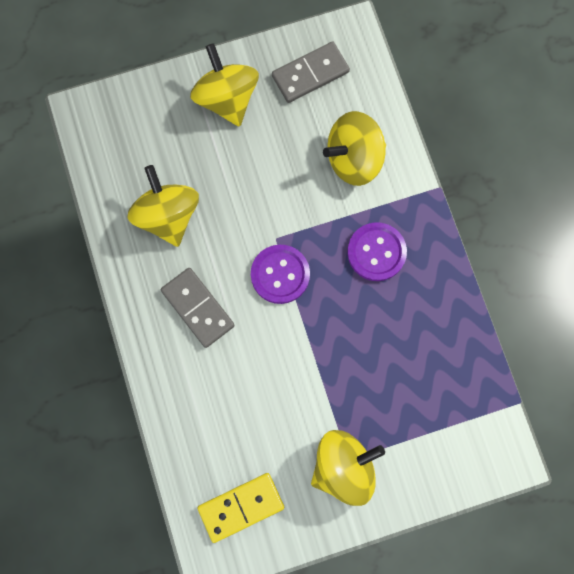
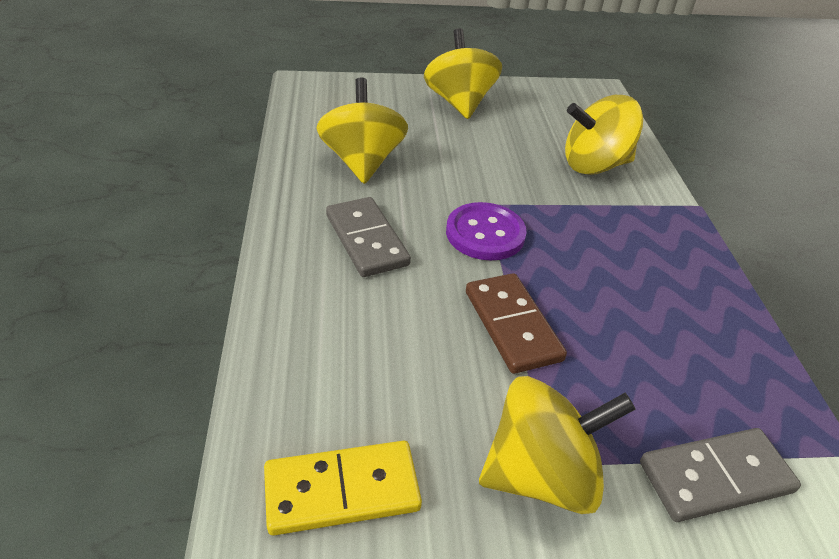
camera: 10 degrees right, 35 degrees down
grey domino [272,41,350,103] -> grey domino moved to [640,428,801,522]
purple button [347,222,407,281] -> none
none -> brown domino [466,273,567,374]

